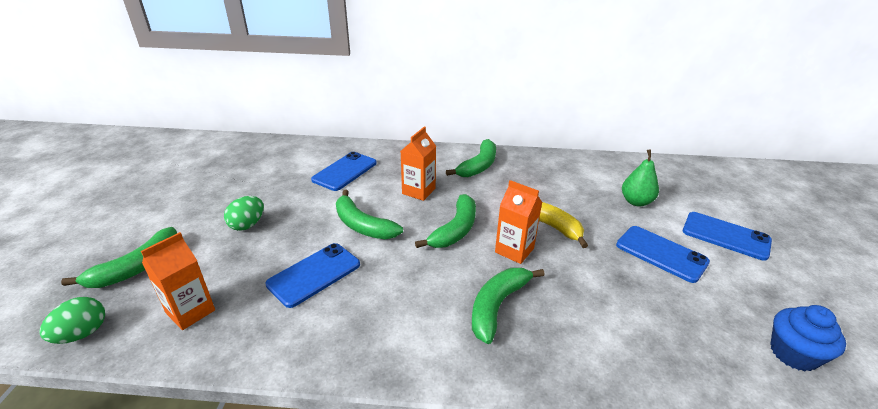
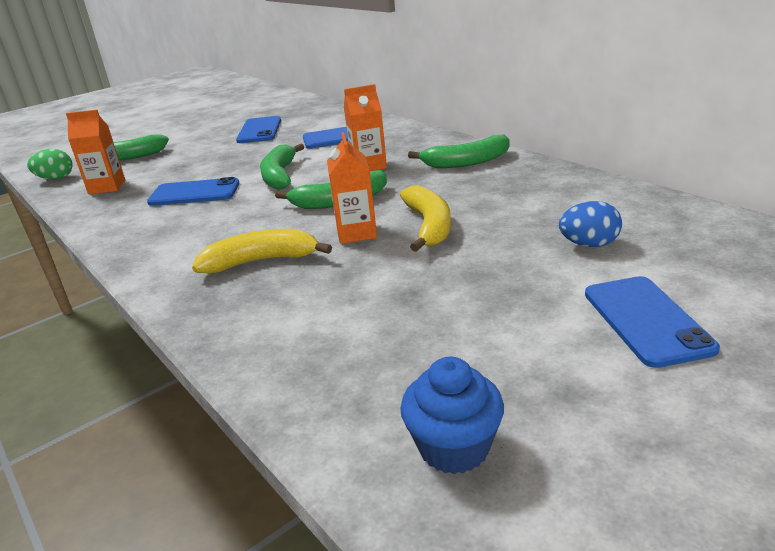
camera: 50 degrees right, 5 degrees down
green egg [224,196,264,231] -> none
green banana [472,268,545,344] -> yellow banana [192,229,332,273]
blue phone [616,226,710,283] -> blue phone moved to [236,116,281,143]
green pear [622,149,659,207] -> blue egg [559,201,622,247]

